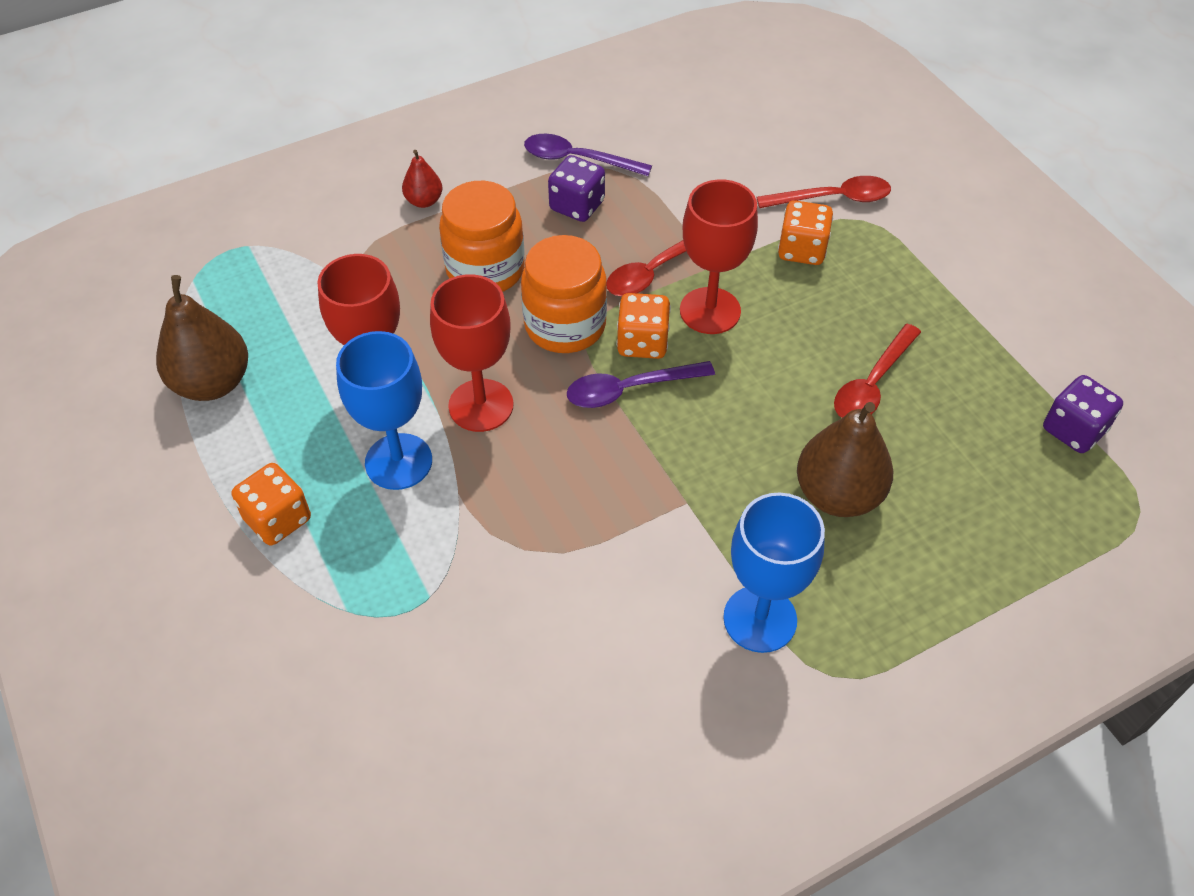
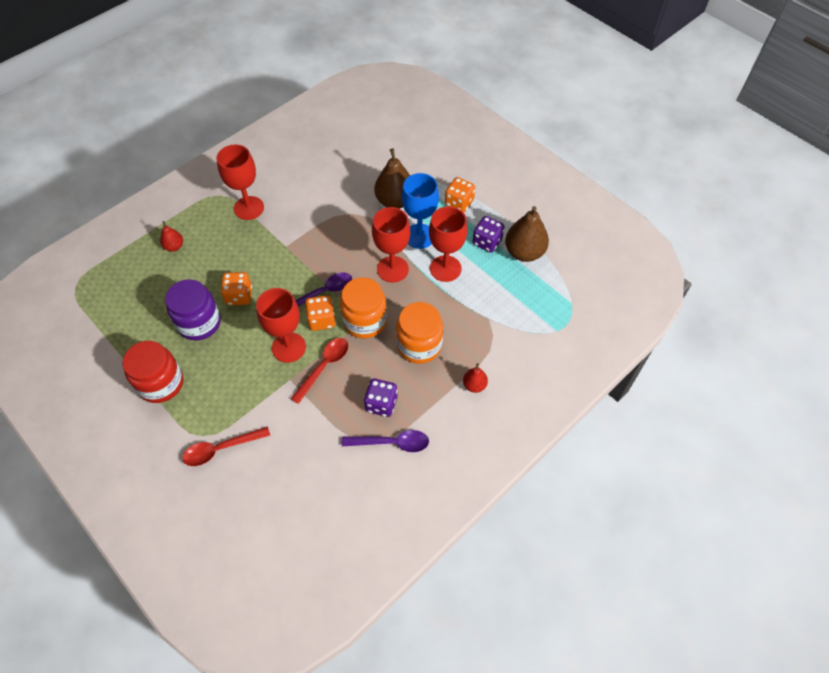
camera: 165 degrees right, 5 degrees up
blue goblet [723,493,825,653] -> red goblet [217,144,264,220]
orange dice [778,200,833,265] -> orange dice moved to [221,272,252,305]
brown pear [797,402,893,517] -> brown pear moved to [374,148,410,209]
red spoon [834,324,921,418] -> purple jar [165,279,221,341]
purple dice [1043,375,1123,453] -> purple dice moved to [473,216,505,252]
none -> red jar [123,341,183,403]
none -> red pear [160,221,183,251]

